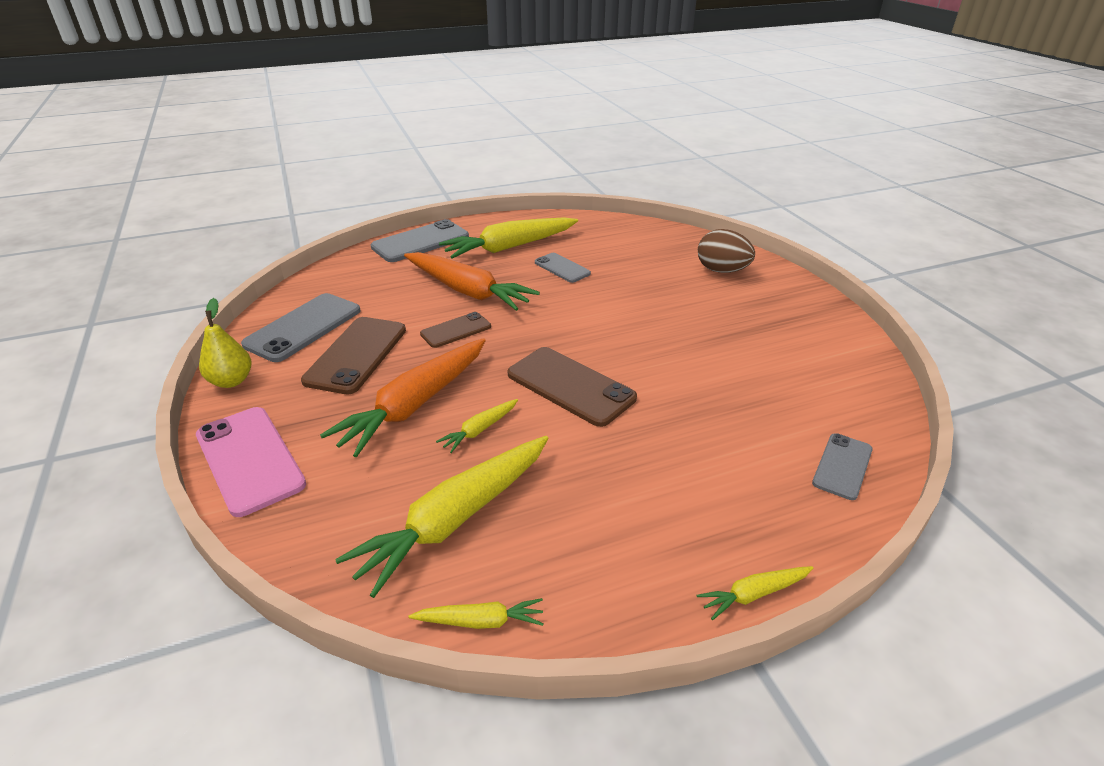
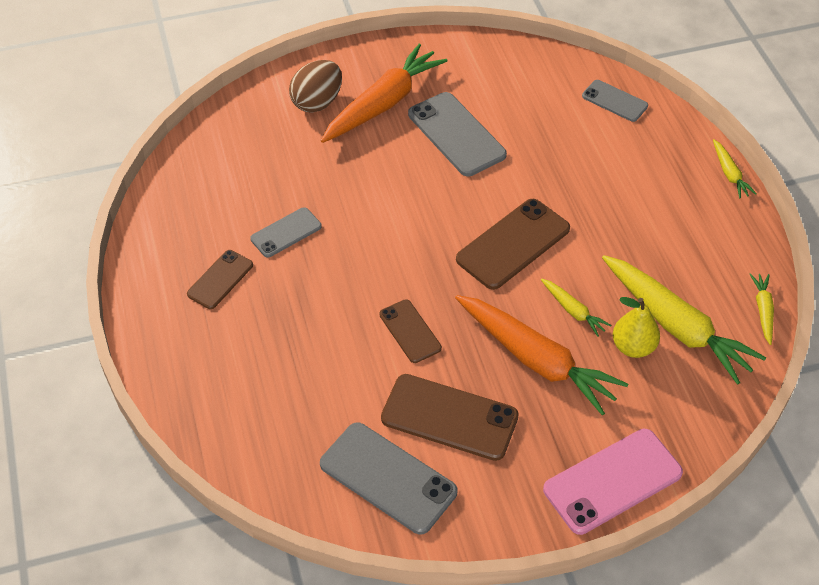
camera: 85 degrees left, 15 degrees up
yellow pear [199,298,252,388] -> yellow pear moved to [613,297,660,358]
grey phone [371,219,469,262] -> grey phone moved to [408,92,507,176]
orange carrot [404,252,540,311] -> orange carrot moved to [321,44,447,143]
yellow carrot [439,217,578,259] -> brown phone [187,250,253,309]

